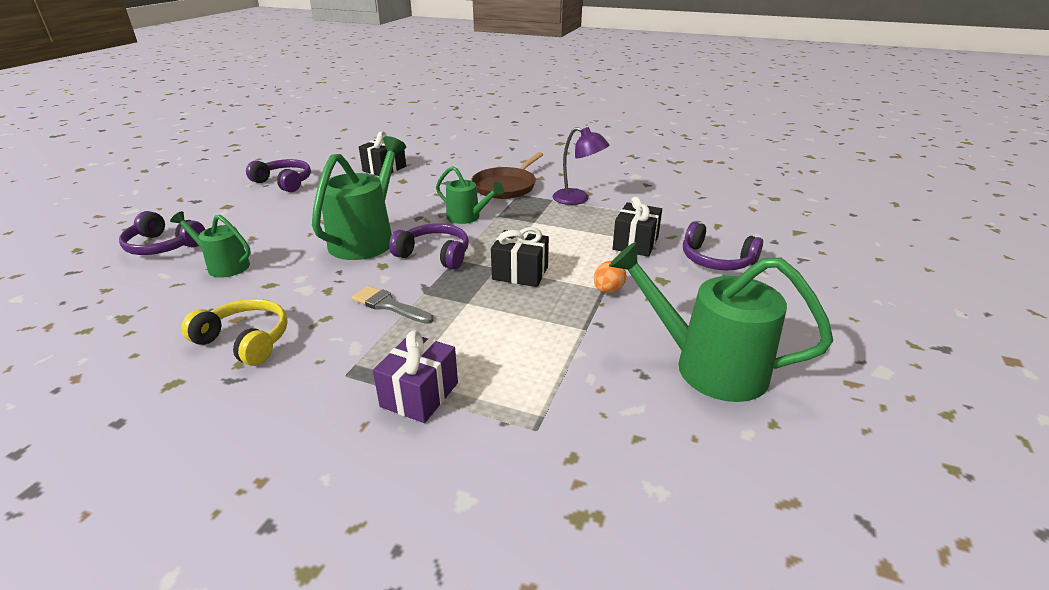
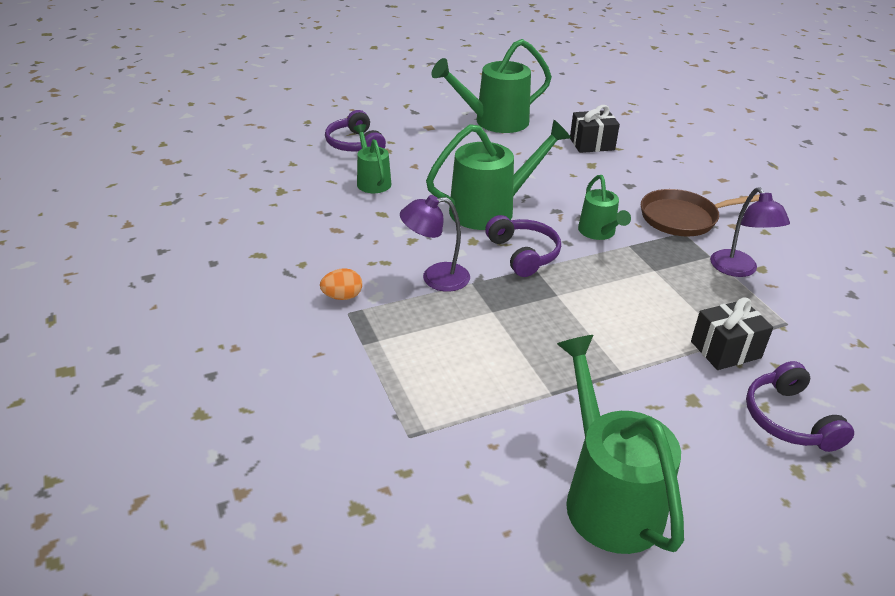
camera: 45 degrees right, 5 degrees up
yellow headphones [181,299,288,366] -> none
purple headphones [246,159,311,192] -> green watering can [432,39,552,133]
grey brush [352,286,434,324] -> purple lamp [400,195,470,292]
purple gift [373,330,458,423] -> none
black gift [491,227,549,287] -> none
orange egg [594,261,627,293] -> orange egg moved to [320,268,362,300]

